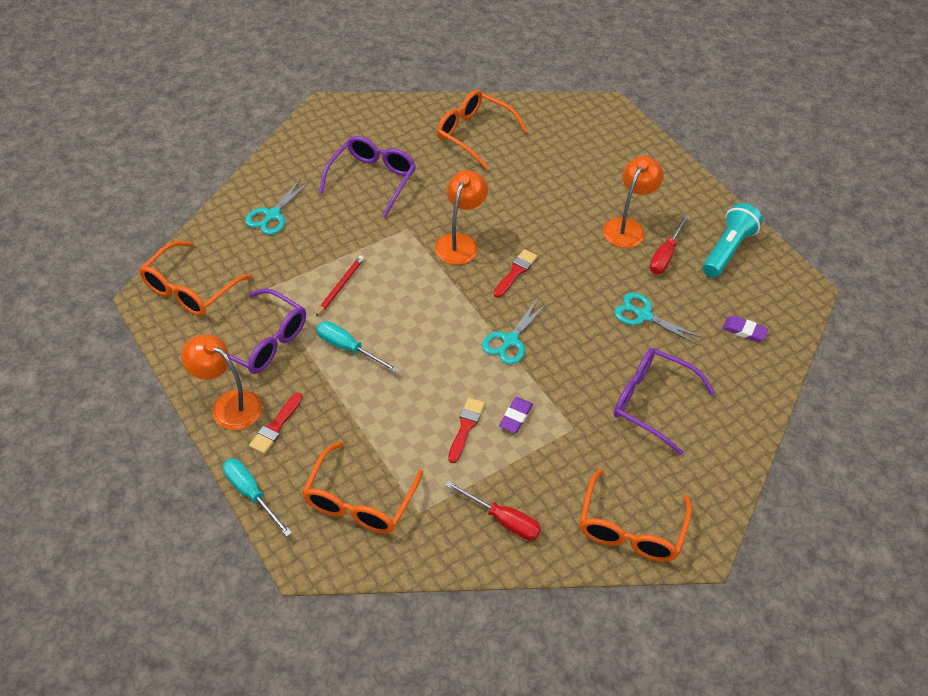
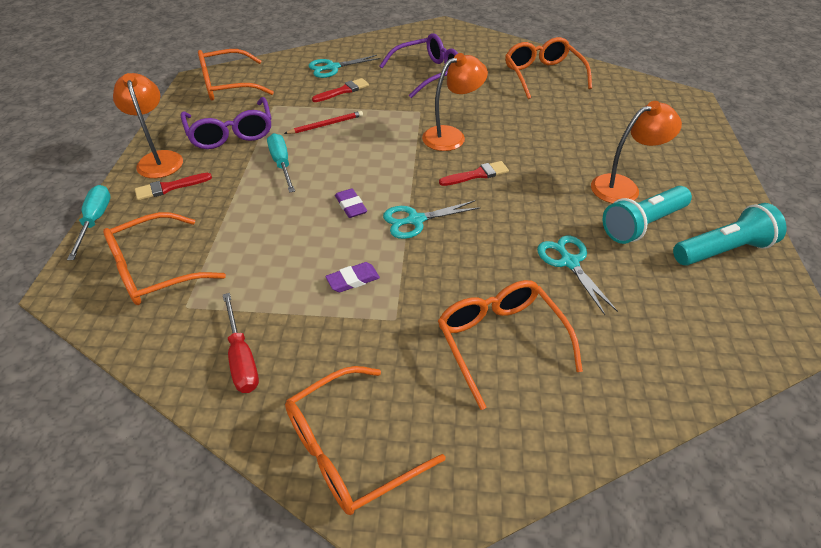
camera: 40 degrees right, 5 degrees down
red brush [448,398,485,463] -> red brush moved to [312,78,369,102]
purple glasses [614,348,715,455] -> orange glasses [438,280,583,410]
red screwdriver [649,214,689,274] -> turquoise flashlight [603,186,692,244]
purple eraser [722,316,768,342] -> purple eraser moved to [335,188,367,218]

